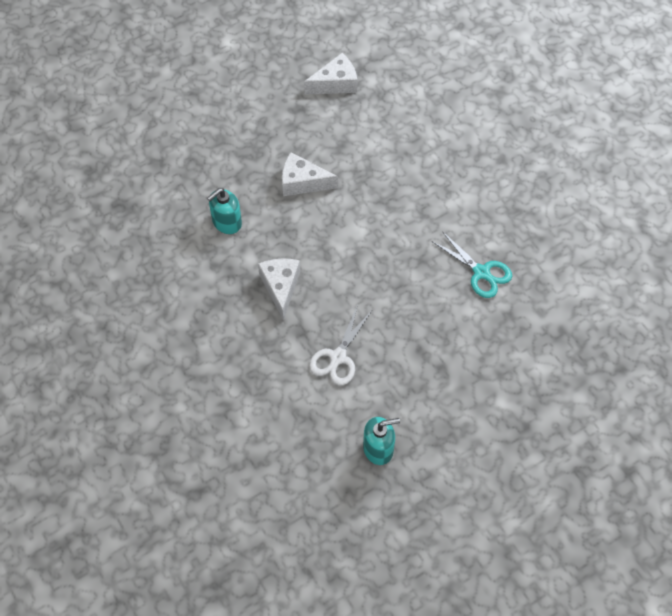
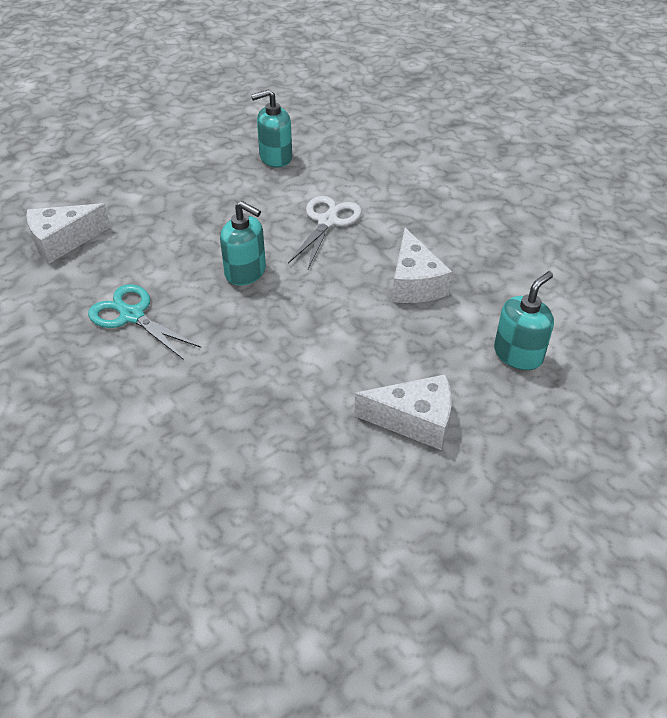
camera: 175 degrees right, 15 degrees down
white cheese [304,53,357,94] -> white cheese moved to [26,203,111,263]
none -> turquoise soap dispenser [220,201,266,286]

